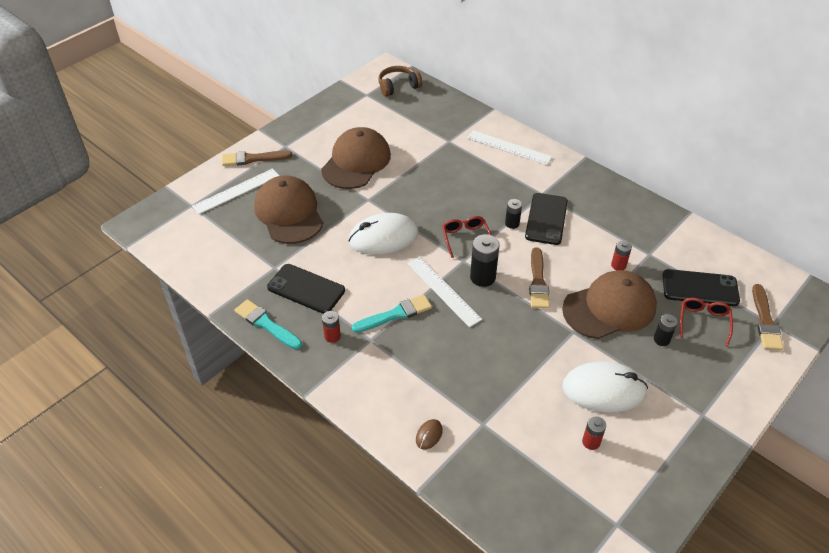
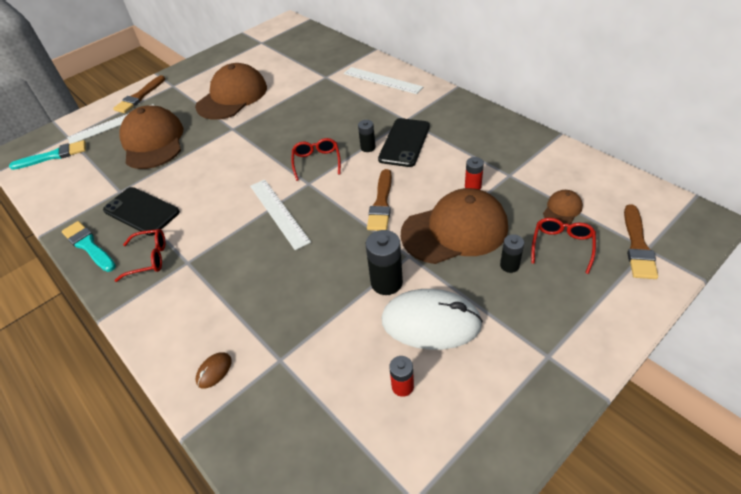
camera: 10 degrees right, 0 degrees up
brown brush [222,151,292,166] -> brown brush turned 60 degrees counterclockwise [113,75,165,113]
red battery [322,311,341,343] -> red glasses [114,229,166,282]
white mouse [349,213,419,255] -> none
turquoise brush [352,294,432,333] -> turquoise brush moved to [9,140,86,170]
brown headphones [379,66,422,96] -> none
black battery [470,234,500,287] -> black battery moved to [366,230,403,295]
black phone [662,269,740,306] -> brown cap [543,190,583,225]

